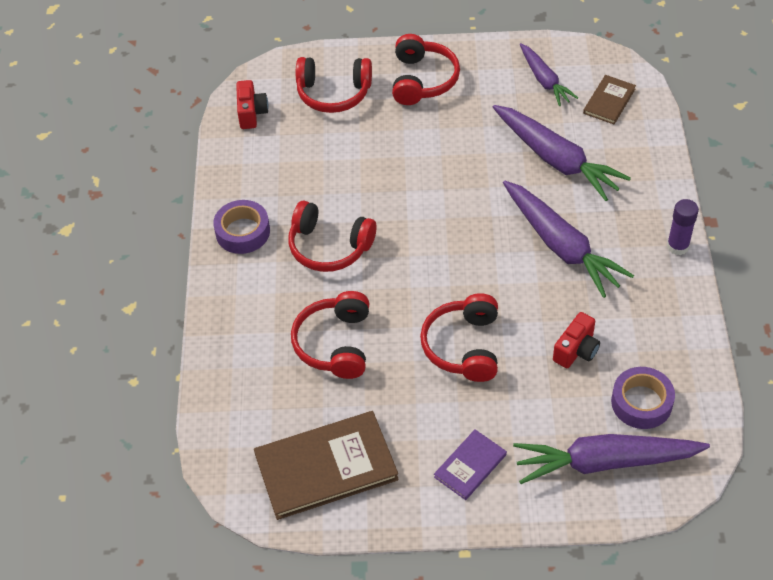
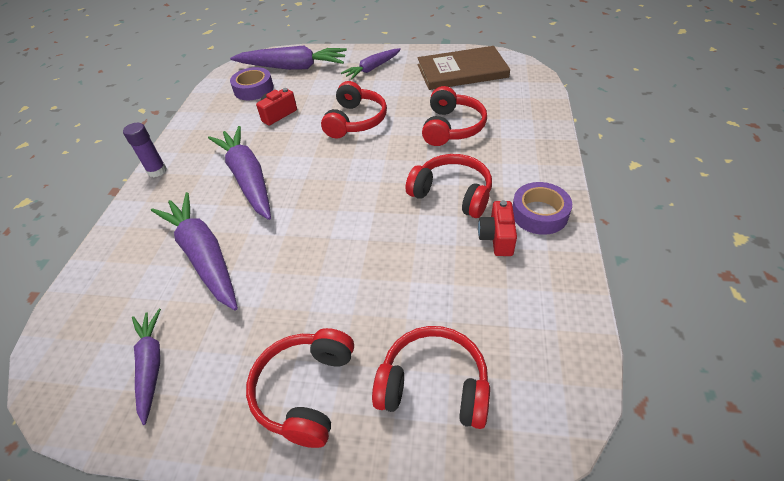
camera: 170 degrees left, 5 degrees down
red camera [236,80,268,129] -> red camera moved to [478,200,517,256]
purple book [434,429,507,500] -> purple carrot [341,48,401,80]
brown book [583,75,636,124] -> none

